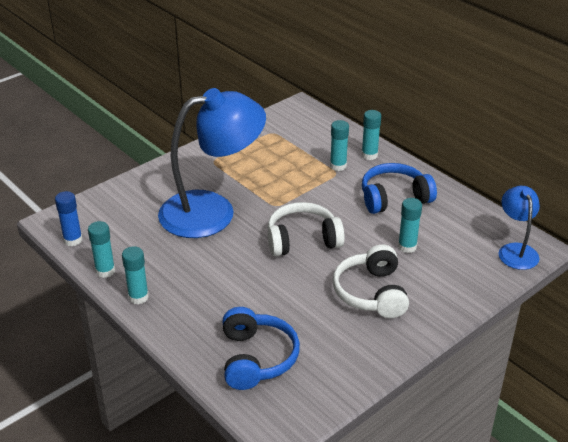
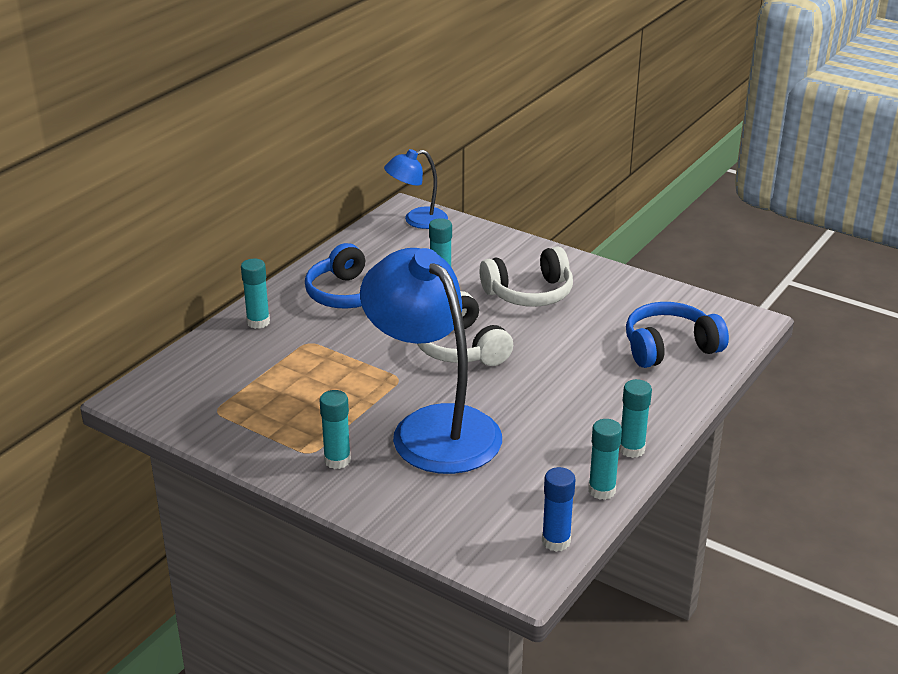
camera: 105 degrees left, 5 degrees down
turquoise glue stick [330,120,349,171] -> turquoise glue stick moved to [320,390,351,469]

